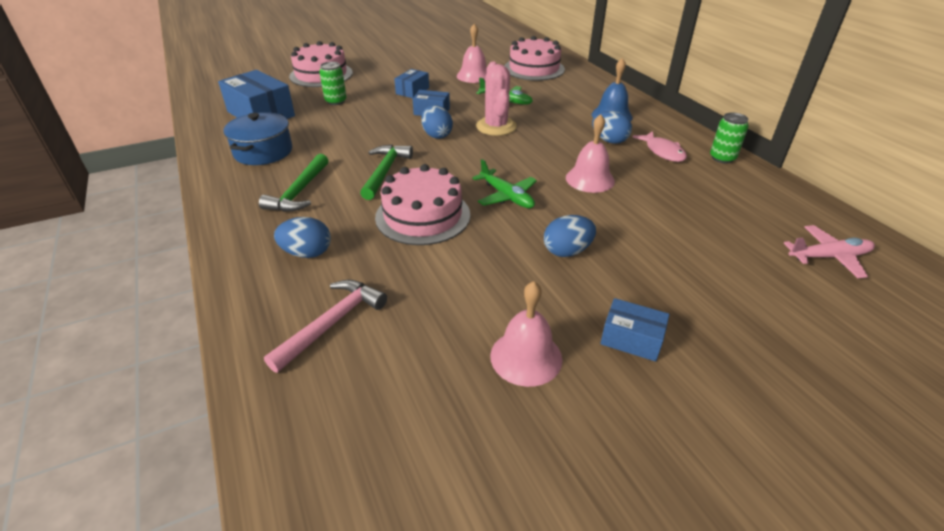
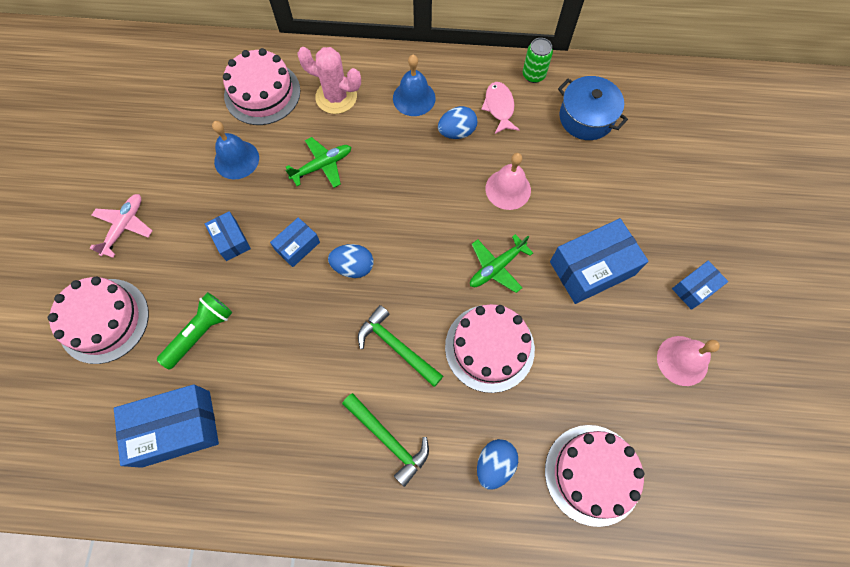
camera: 60 degrees left, 30 degrees up
blue pot [224,112,292,165] -> blue pot moved to [558,76,628,140]
pink hammer [264,280,387,373] -> pink cake [545,425,644,527]
green can [319,62,347,105] -> green flashlight [157,292,233,370]
pink bell [457,24,487,83] -> blue bell [212,121,259,179]
green plane [472,159,537,208] -> green plane turned 150 degrees clockwise [470,234,533,293]
pink cactus [476,61,517,136] -> pink cactus moved to [297,47,361,114]
blue egg [544,215,596,257] -> blue box [550,218,649,304]
pink fish [632,131,687,162] -> pink fish turned 105 degrees counterclockwise [481,82,519,134]
pink plane [784,225,875,278] -> pink plane moved to [90,194,152,258]

